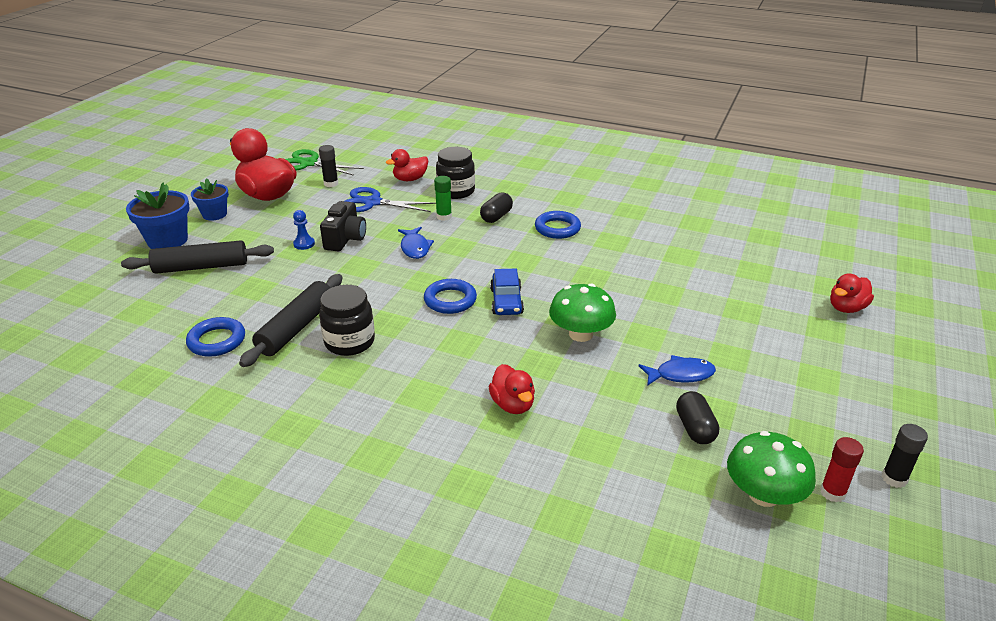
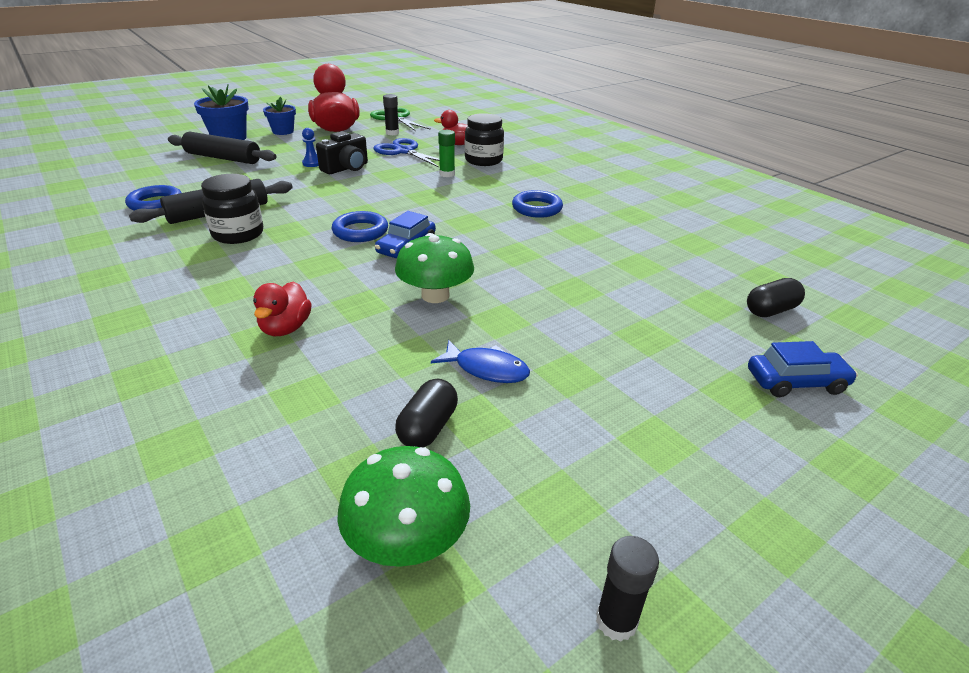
camera: 30 degrees right, 0 degrees up
blue fish [398,227,434,259] -> none
black capsule [480,192,513,223] -> black capsule moved to [747,278,805,317]
red glue stick [820,437,864,502] -> none
red duck [830,273,874,313] -> blue car [748,341,858,397]

